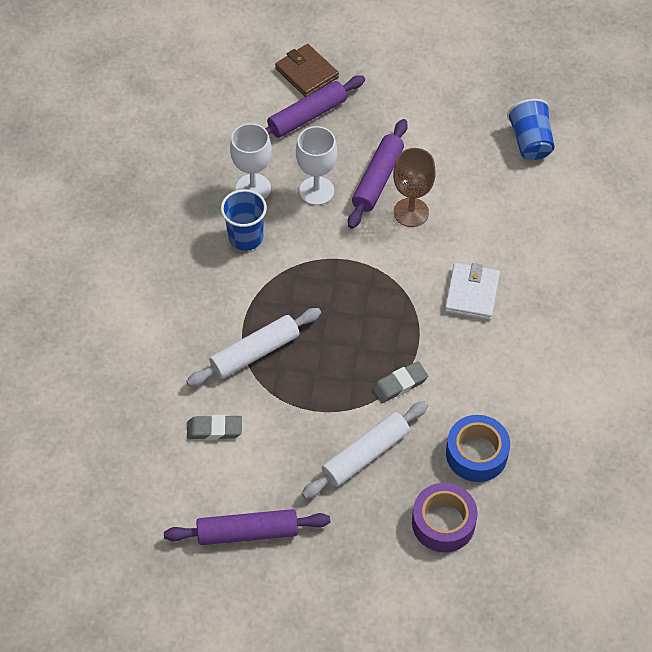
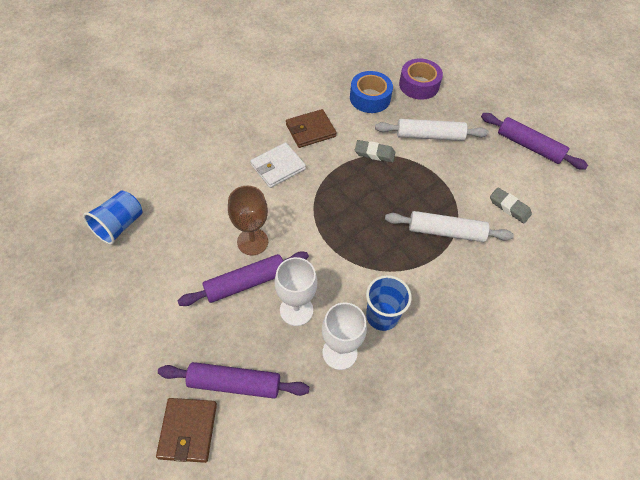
camera: 140 degrees left, 0 degrees up
none -> brown wallet [286,109,337,148]

